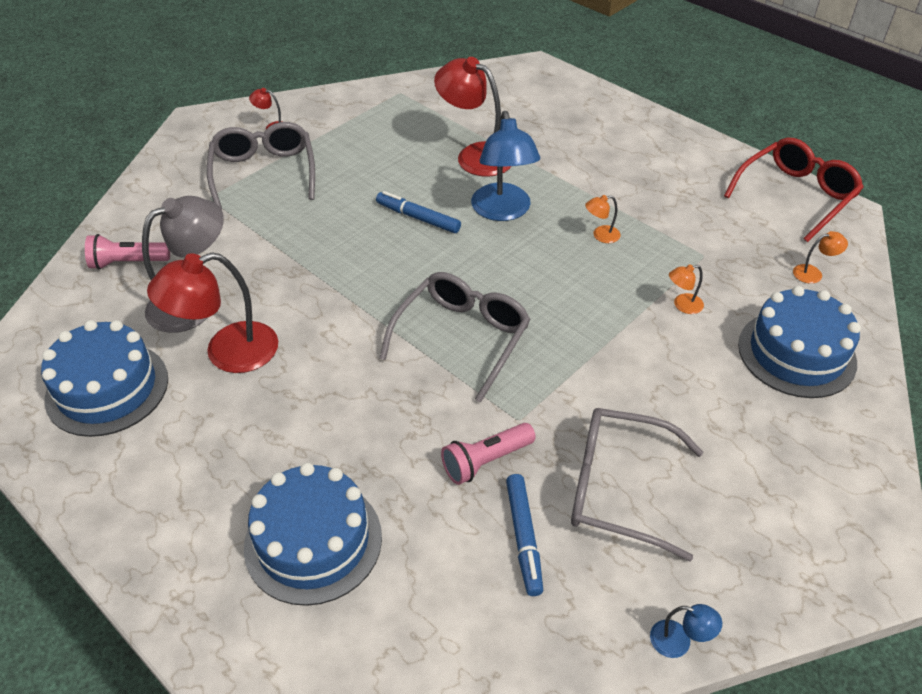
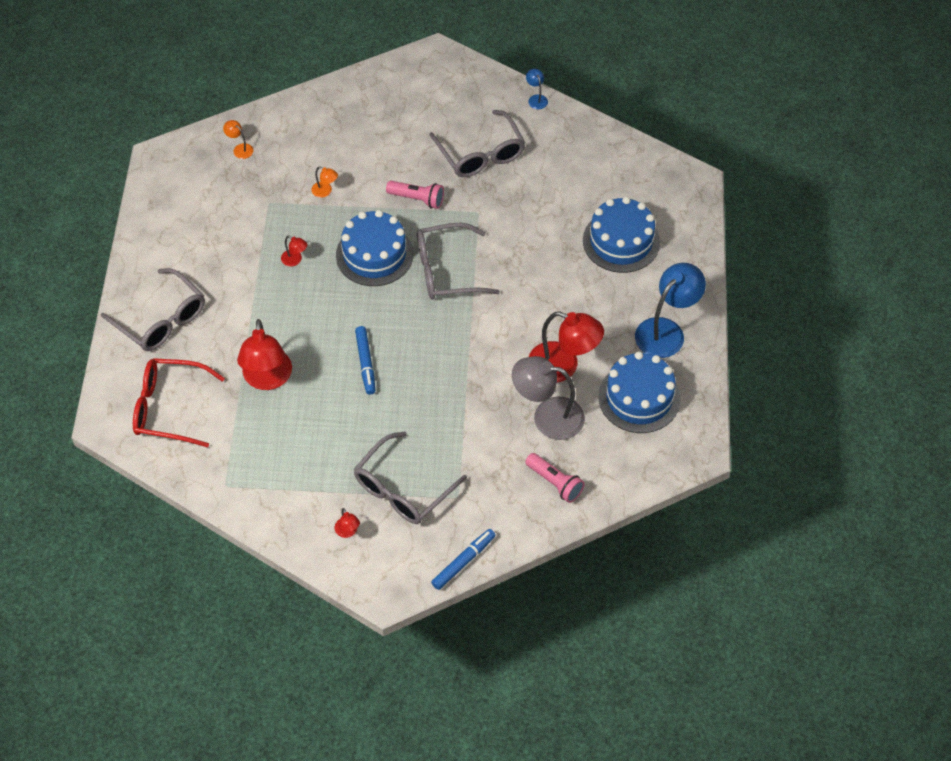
camera: 130 degrees left, 10 degrees up
pink flashlight [441,423,536,485] -> pink flashlight moved to [386,181,444,209]
blue lamp [471,111,540,221] -> blue lamp moved to [635,263,706,358]
blue marker [506,474,543,596] -> blue marker moved to [431,529,496,590]
orange lamp [585,195,621,243] -> red lamp [281,236,307,267]
red glasses [724,137,864,242] -> red glasses moved to [133,358,225,447]
blue cake [738,286,861,398] -> blue cake moved to [336,210,413,286]
none -> grey glasses [101,268,205,351]

